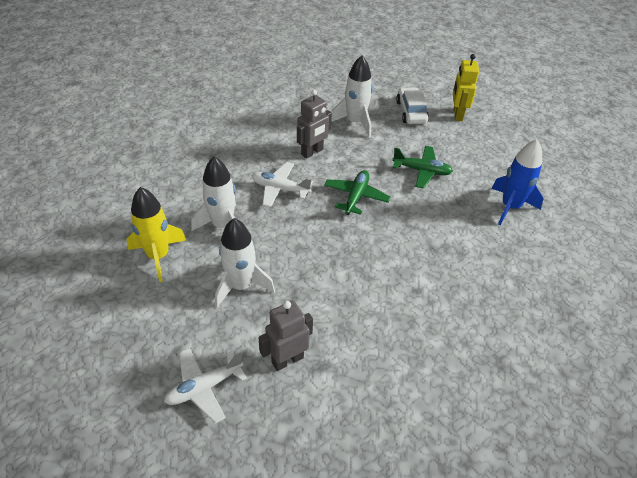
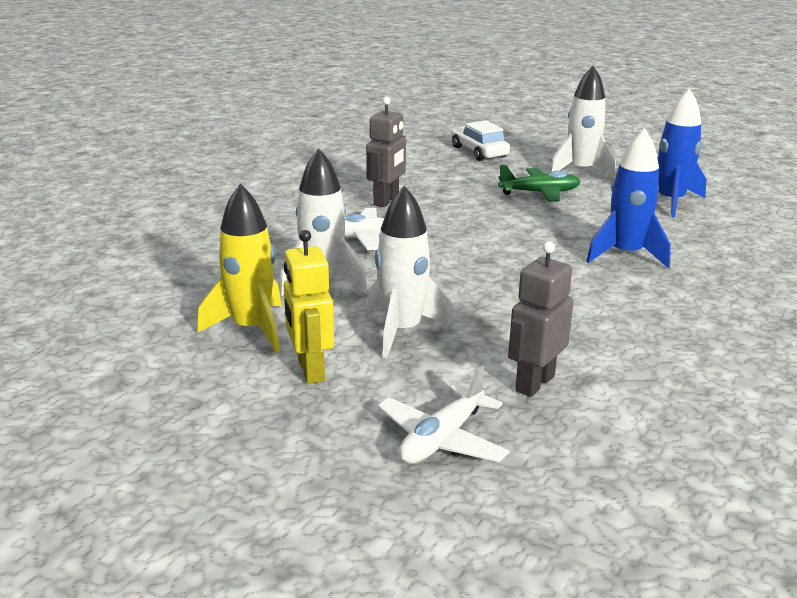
camera: 20 degrees left, 20 degrees down
green plane [324,170,391,215] -> none
white rocket [331,55,373,137] -> white rocket moved to [549,66,616,179]
yellow robot [453,54,479,121] -> yellow robot moved to [283,230,334,384]
none -> blue rocket [586,128,671,268]

